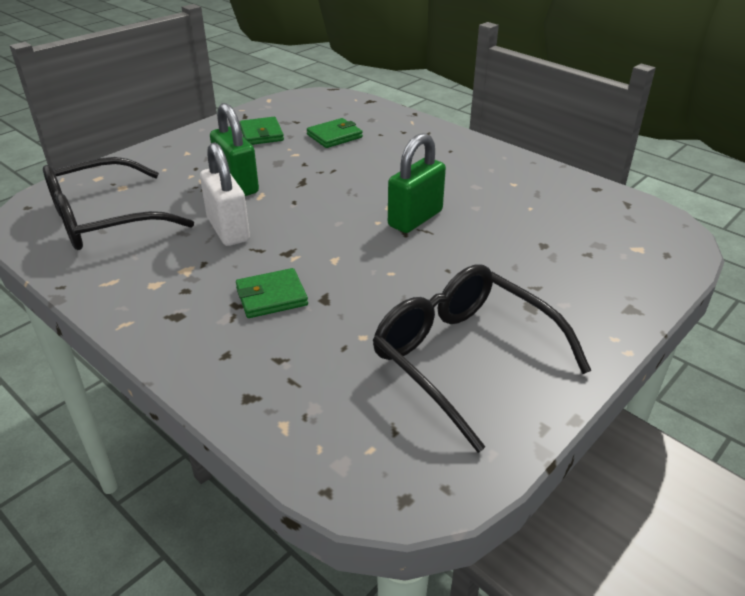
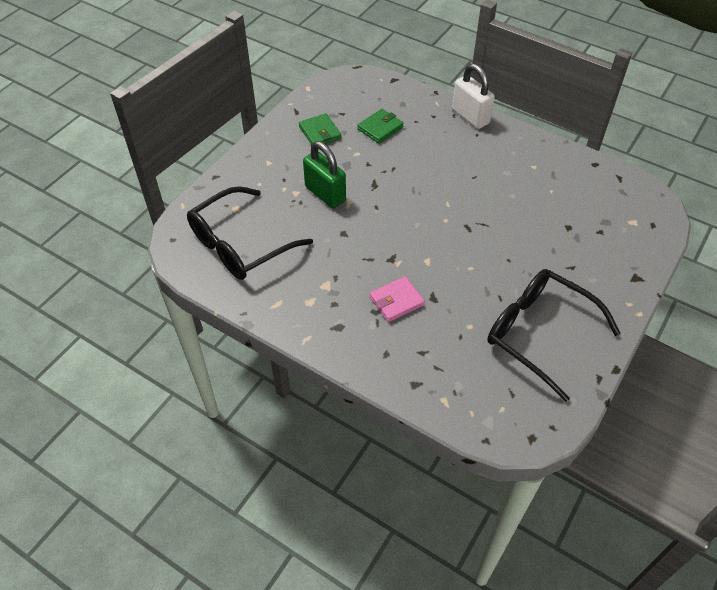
camera: 10 degrees left, 15 degrees up
white padlock [200,142,250,246] -> white padlock moved to [452,64,495,129]
green wallet [236,268,308,318] -> pink wallet [370,276,425,322]
green padlock [388,133,446,233] -> none

